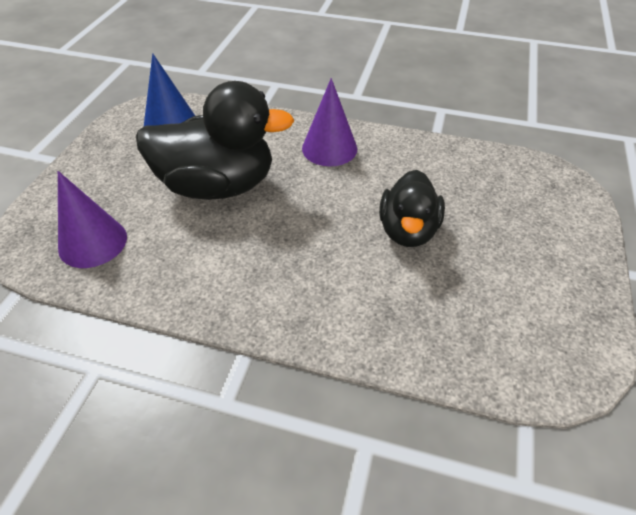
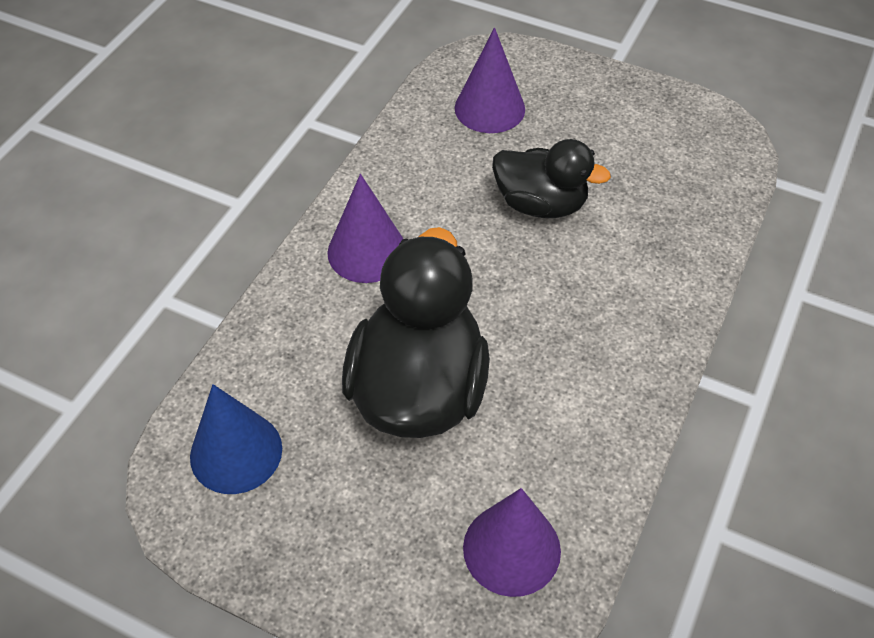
camera: 80 degrees left, 5 degrees up
none -> purple cone [455,27,525,133]

